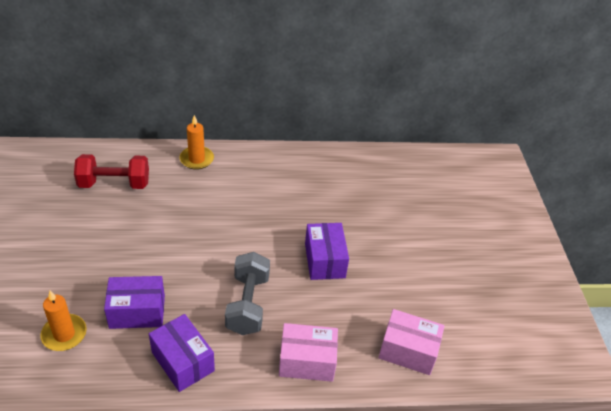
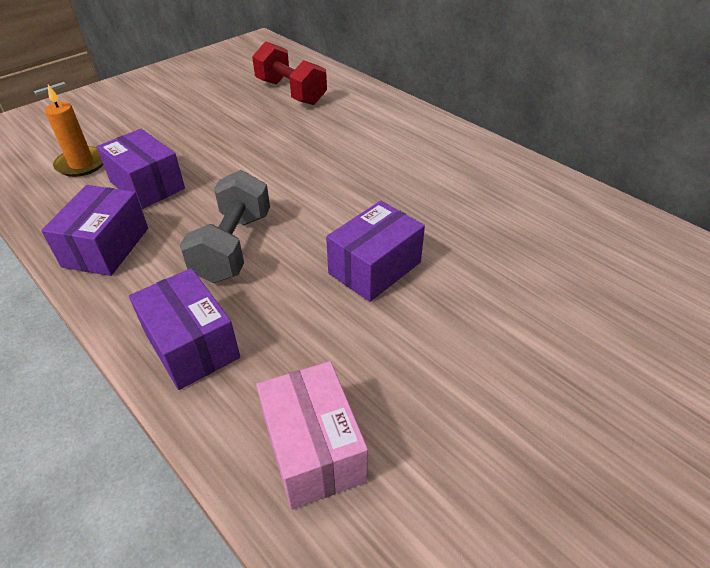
camera: 55 degrees right, 0 degrees up
orange candle [180,115,214,170] -> none
grey dumbbell [225,252,270,335] -> grey dumbbell turned 45 degrees counterclockwise [180,170,270,283]
pink box [279,323,338,382] -> purple box [129,268,240,390]

